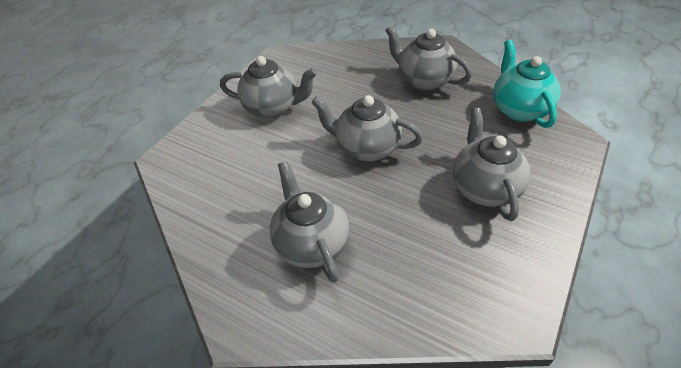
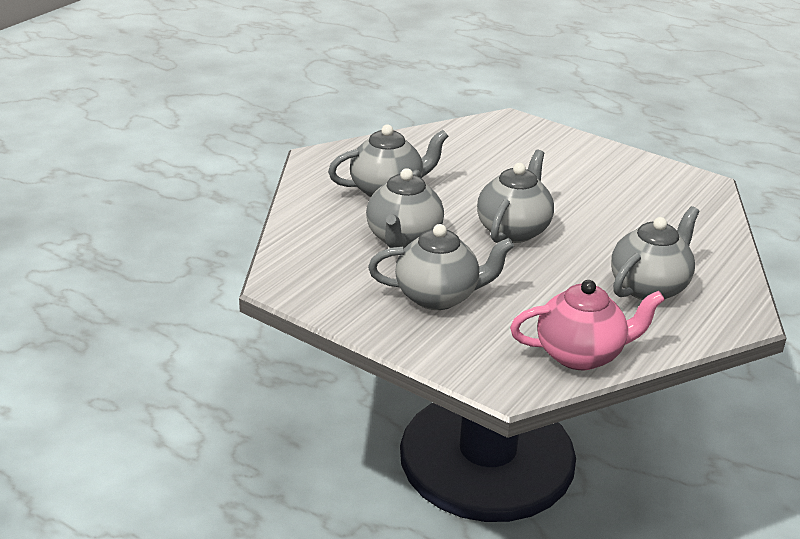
camera: 90 degrees right, 15 degrees down
grey teapot [220,56,317,118] -> grey teapot moved to [366,168,444,249]
turquoise teapot [493,40,561,128] -> pink teapot [510,280,665,370]

